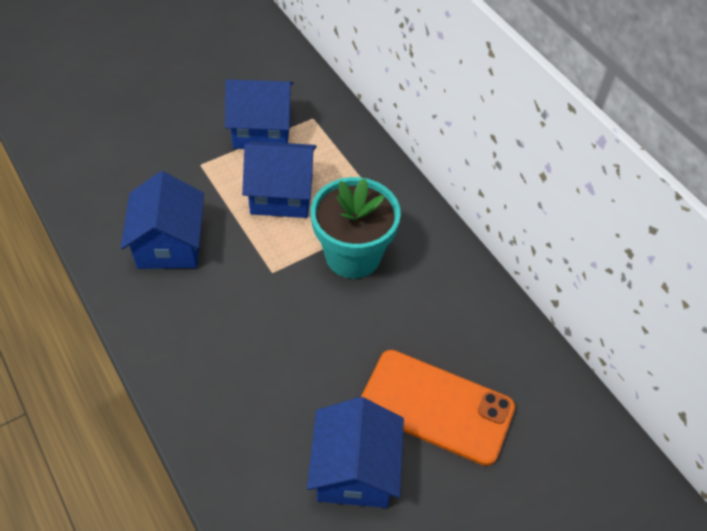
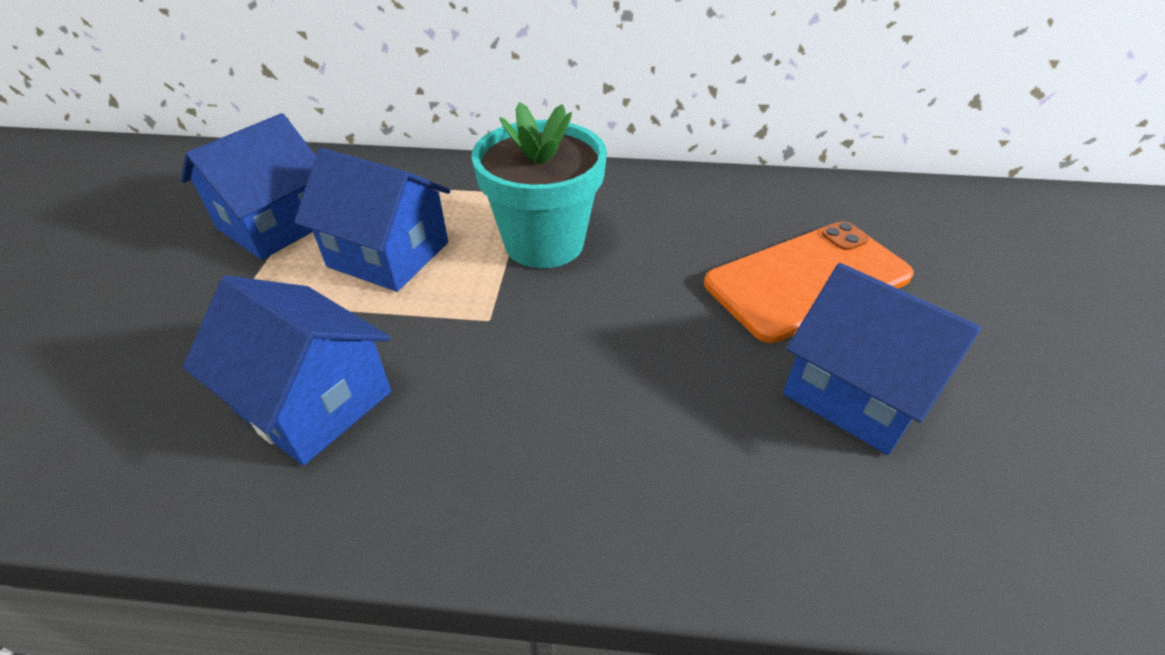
camera: 50 degrees left, 10 degrees down
blue house [242,141,317,218] -> blue house turned 75 degrees clockwise [294,148,451,292]

